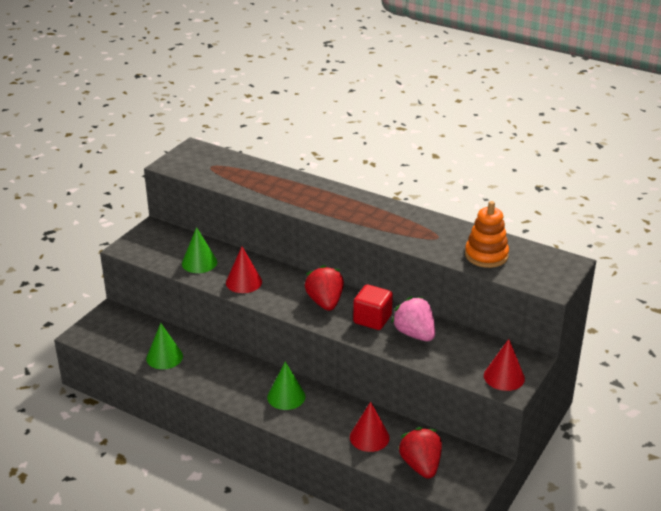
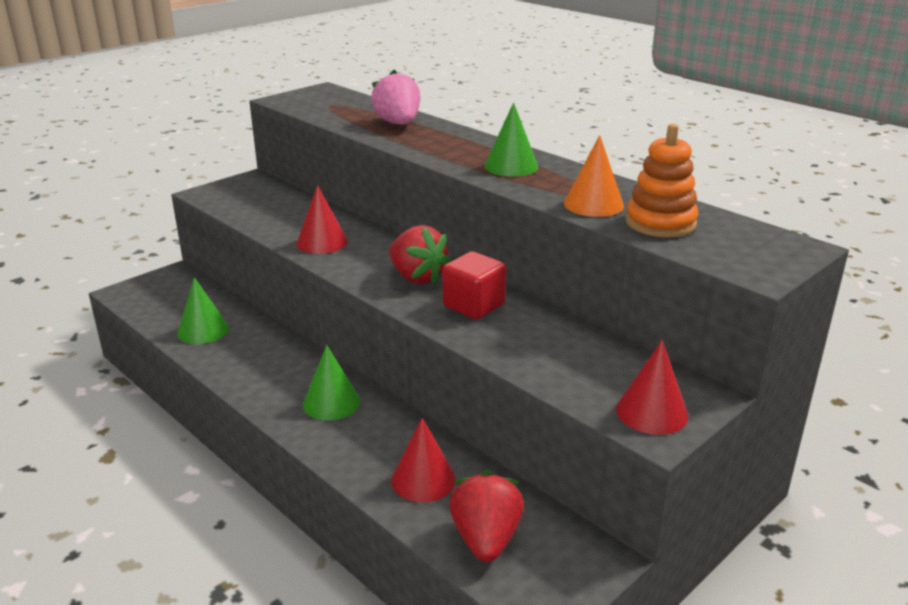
camera: 15 degrees right, 5 degrees down
green cone [182,227,217,273] -> green cone moved to [485,102,538,176]
red strawberry [305,265,344,311] -> red strawberry turned 135 degrees clockwise [389,225,451,285]
pink strawberry [391,297,435,341] -> pink strawberry moved to [371,70,421,124]
none -> orange cone [564,135,624,217]

